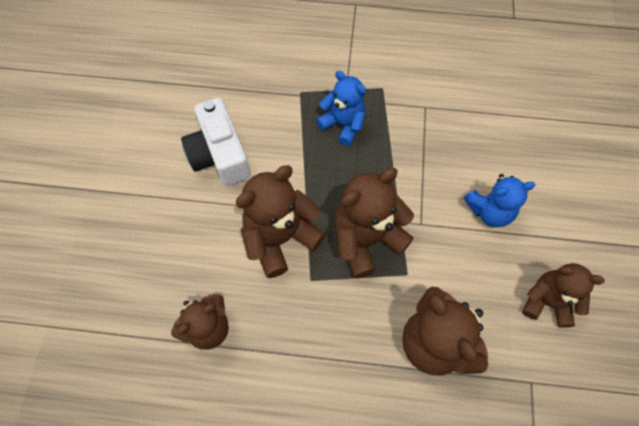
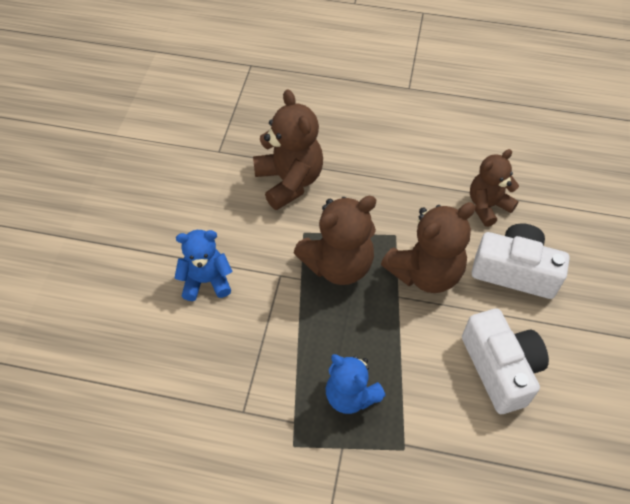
camera: 175 degrees left, 10 degrees down
brown teddy bear [522,263,605,328] -> none
none -> white camera [472,224,570,299]

